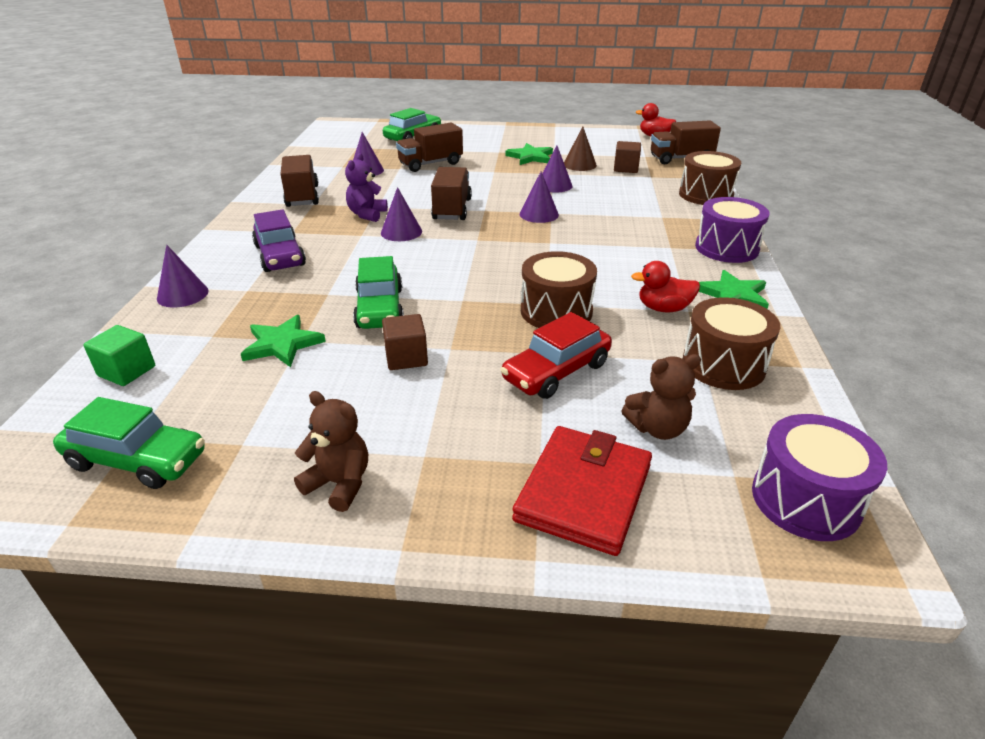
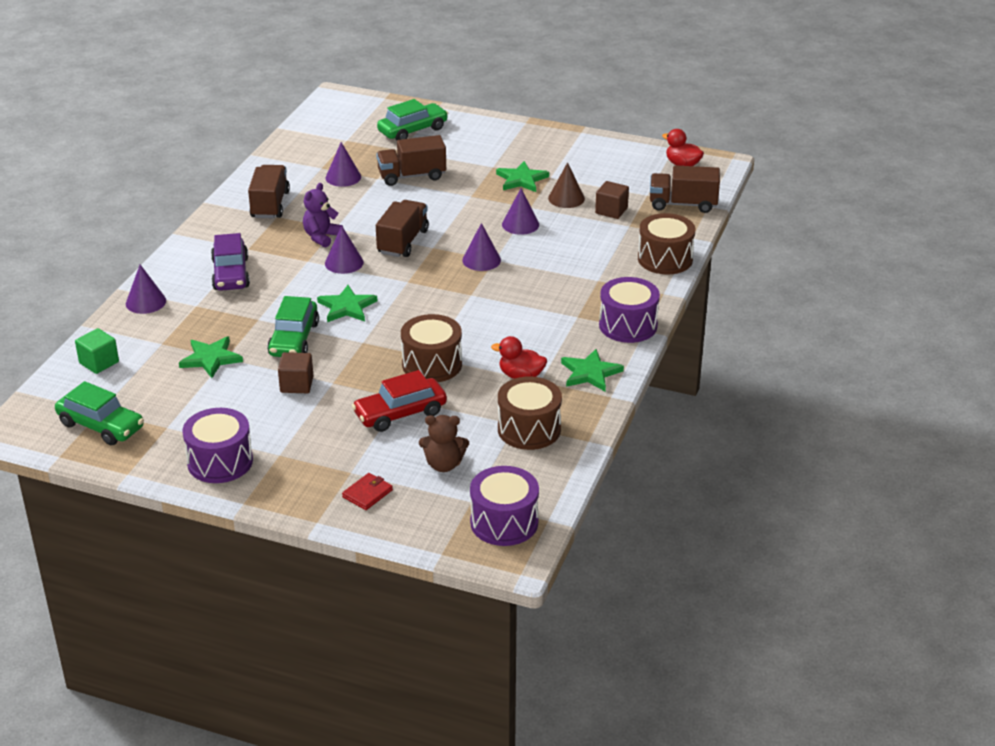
camera: 15 degrees right, 0 degrees up
brown teddy bear [294,391,368,512] -> purple drum [182,408,253,483]
red wallet [512,426,652,556] -> red wallet [342,473,393,510], size x0.48
none -> green star [317,285,377,322]

